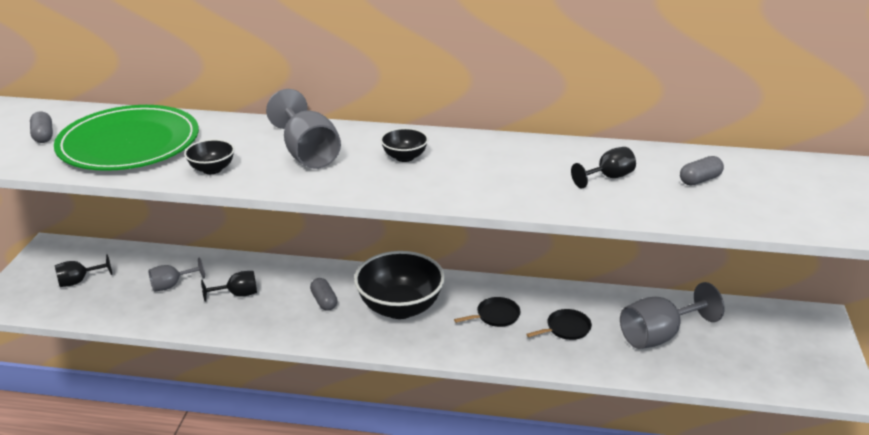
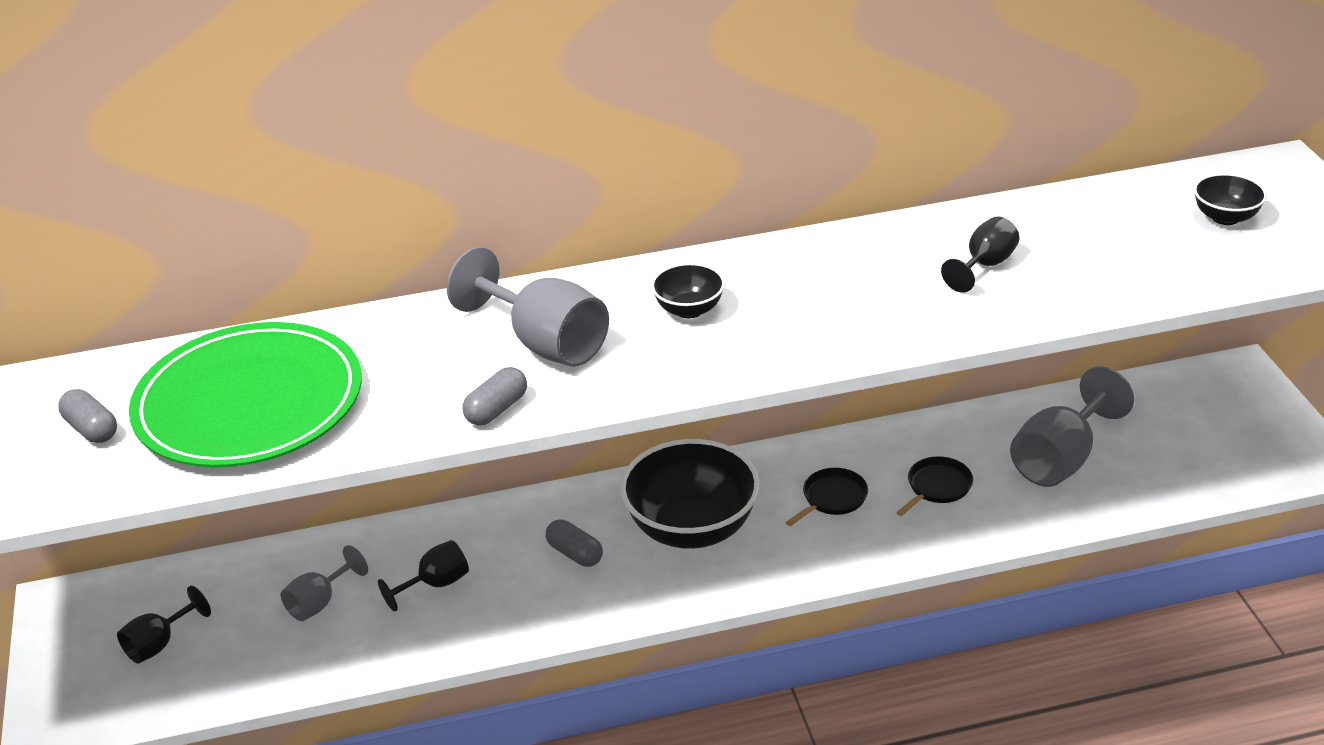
camera: 20 degrees left, 5 degrees up
black bowl [184,139,235,174] -> black bowl moved to [1194,173,1267,225]
grey capsule [680,156,724,185] -> grey capsule moved to [462,367,527,425]

